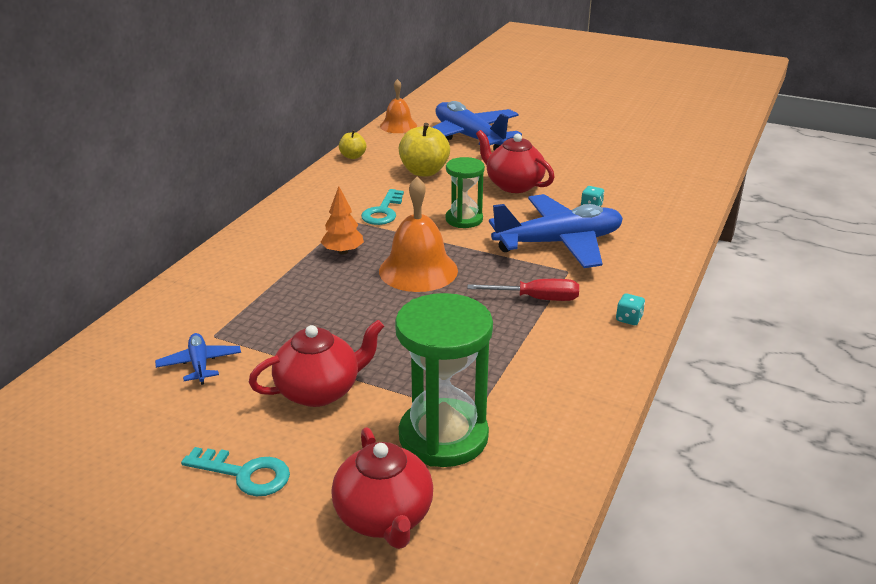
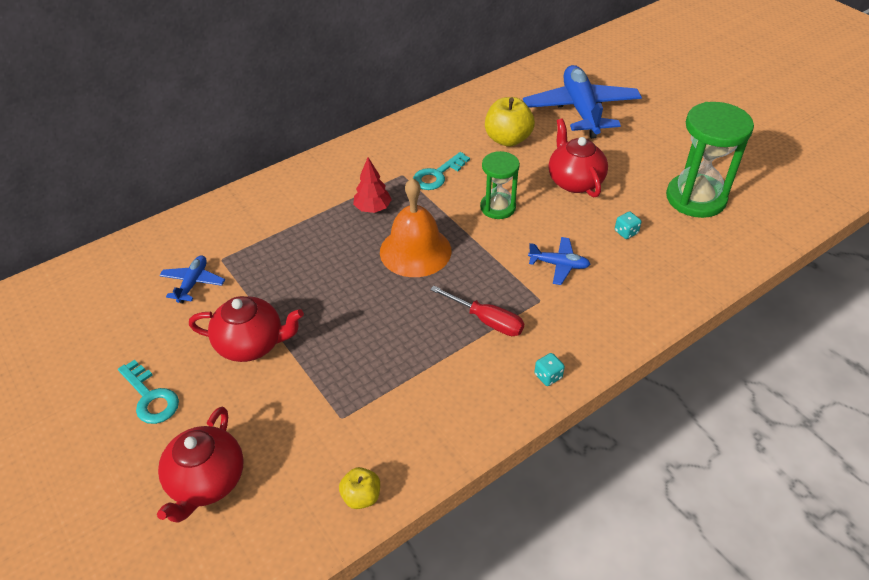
camera: 30 degrees right, 15 degrees up
orange tree [321,186,364,255] -> red tree [353,157,392,213]
yellow apple [339,130,366,159] -> yellow apple moved to [339,467,380,509]
orange bell [380,79,417,133] -> none
green hourglass [395,293,493,467] -> green hourglass moved to [666,102,754,218]
blue plane [489,194,623,268] -> blue plane [528,237,590,285], size x0.46

